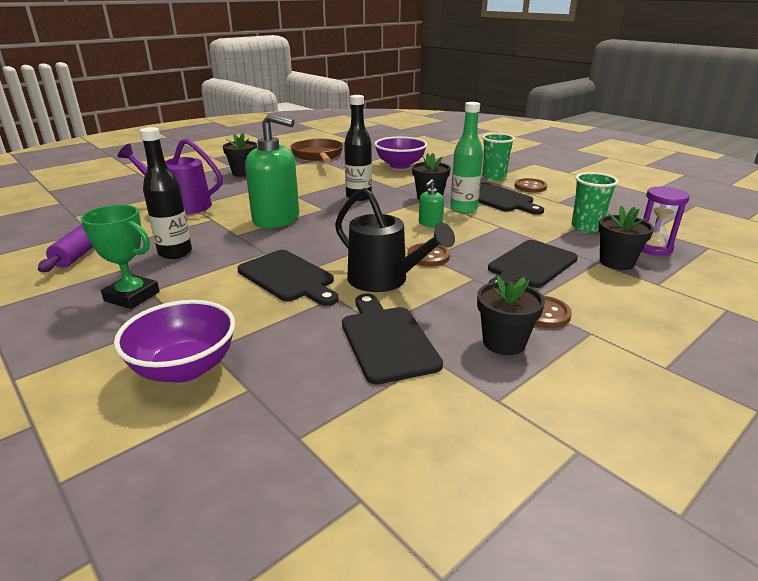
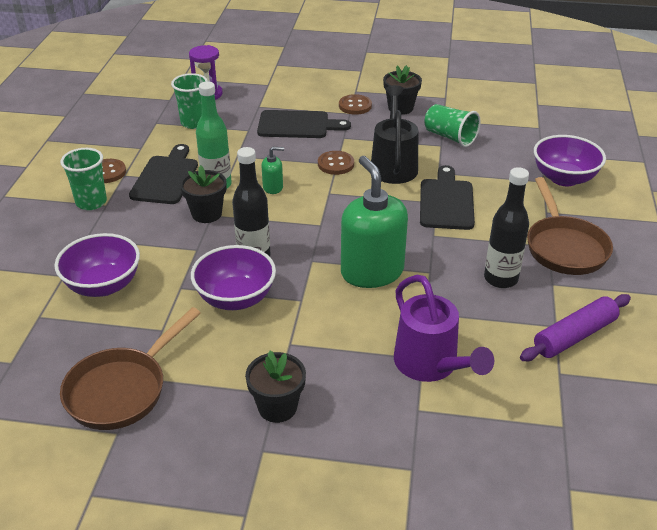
camera: 130 degrees left, 10 degrees up
green trophy [80,205,160,309] -> brown pan [527,177,613,275]
black cutting board [342,294,443,385] -> green cup [424,104,481,147]
black flower pot [598,206,654,270] -> none
none -> purple bowl [191,245,276,310]

